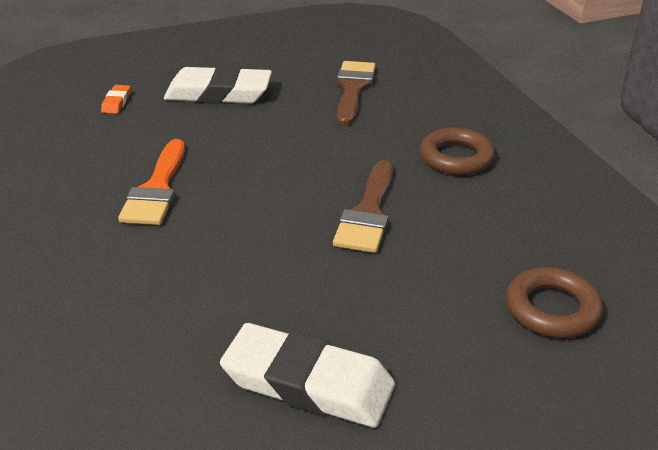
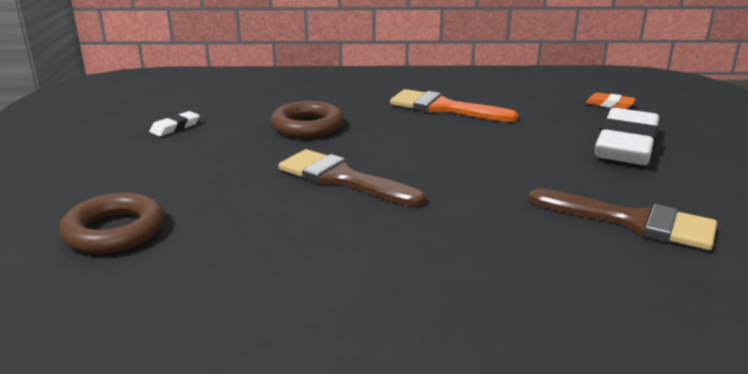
camera: 110 degrees right, 10 degrees down
white eraser [220,323,395,428] -> white eraser [149,111,200,137], size x0.42
brown ring [420,127,495,175] -> brown ring moved to [271,101,344,138]

